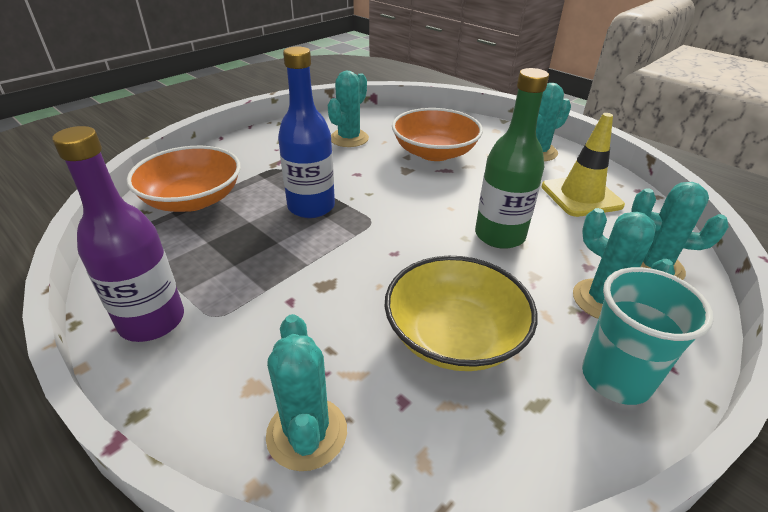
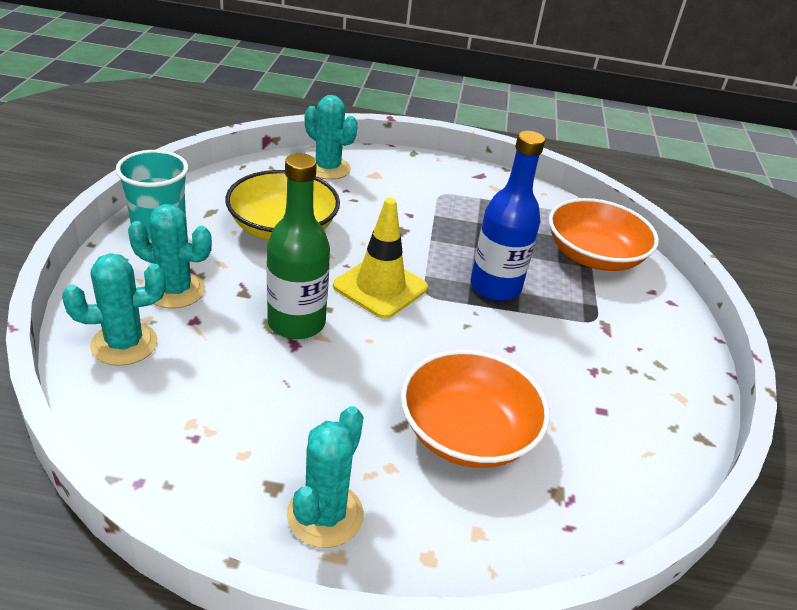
camera: 140 degrees right, 0 degrees up
purple bottle [52,126,184,342] -> none
turquoise cactus [328,71,369,147] -> none
yellow traffic cone [542,113,625,217] -> yellow traffic cone moved to [333,198,428,319]

